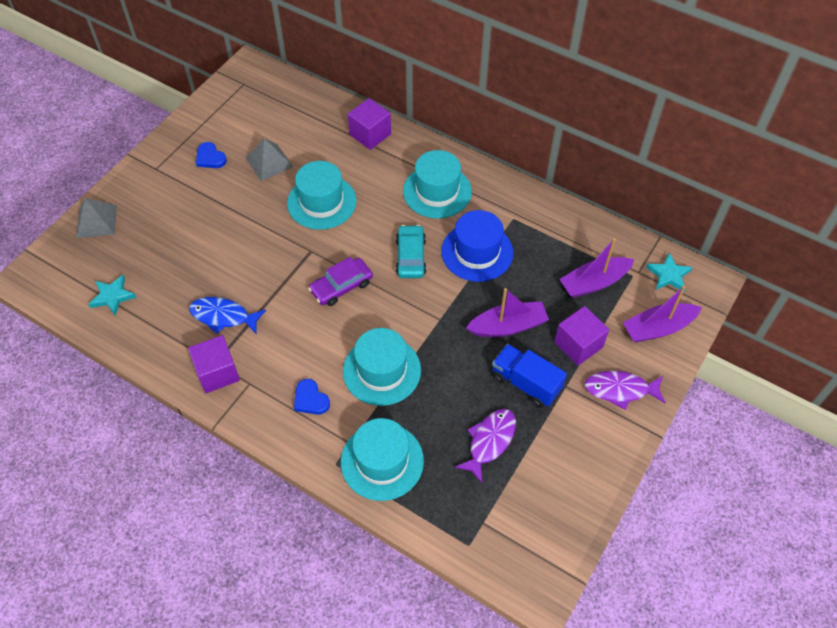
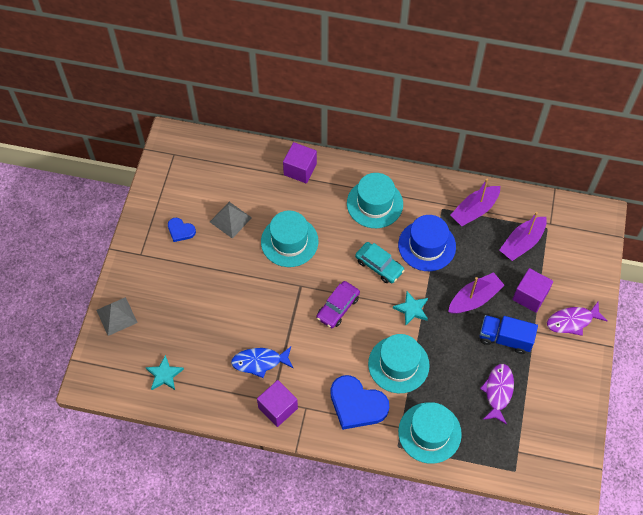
camera: 20 degrees left, 5 degrees up
blue heart [294,379,330,415] -> blue heart [330,375,389,430], size x1.94
turquoise car [396,225,426,278] -> turquoise car turned 150 degrees clockwise [355,242,405,283]
purple boat [623,285,702,343] -> purple boat moved to [450,179,500,226]
turquoise star [646,253,693,291] -> turquoise star moved to [393,291,428,326]

